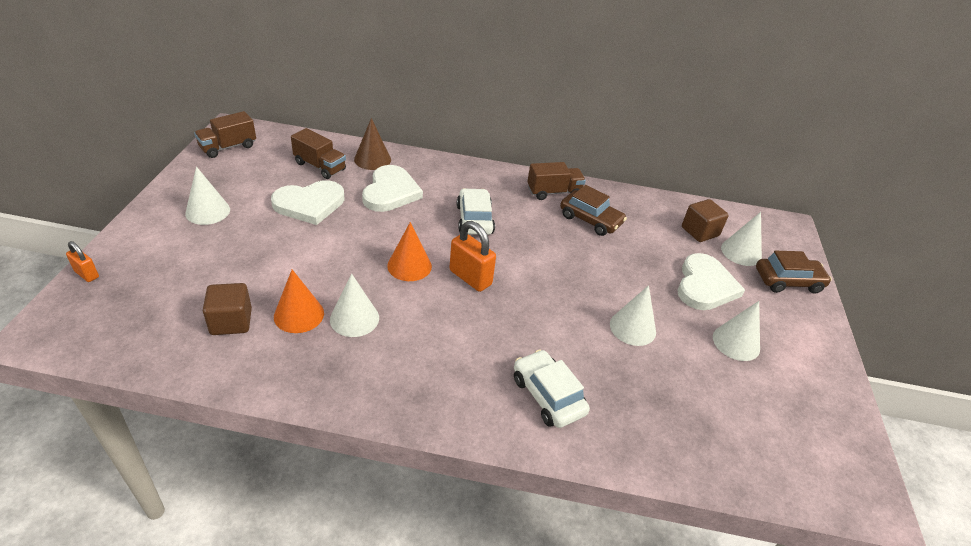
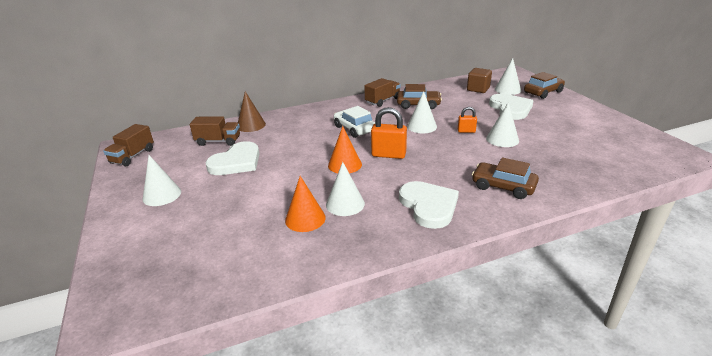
camera: 25 degrees left, 10 degrees down
orange padlock [66,241,99,282] -> orange padlock moved to [458,107,477,133]
brown cube [203,283,252,335] -> none
white heart [362,165,423,212] -> white heart moved to [399,181,459,229]
white car [514,349,590,428] -> brown car [472,157,539,199]
white cone [713,301,760,361] -> white cone moved to [407,91,437,133]

